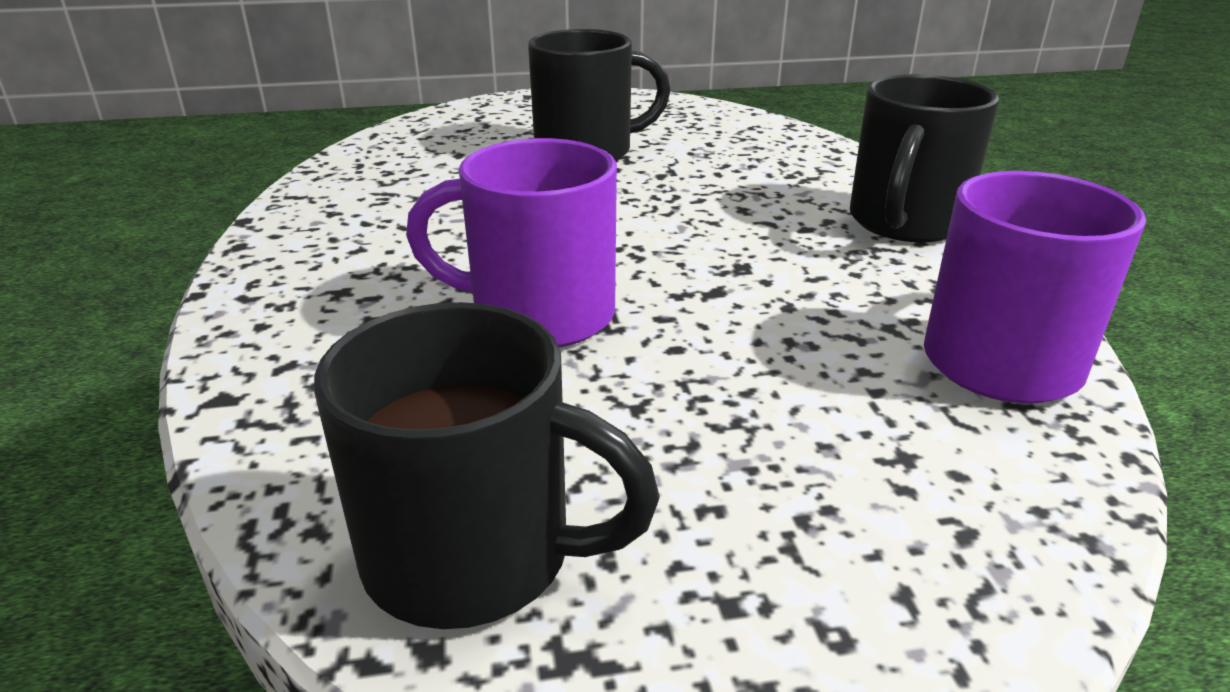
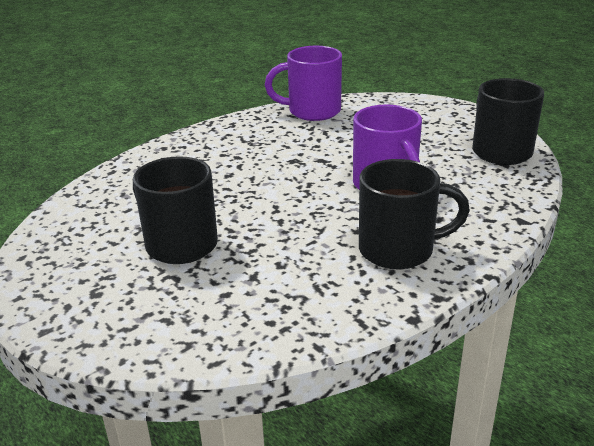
camera: 120 degrees left, 0 degrees up
black mug [850,74,999,242] -> black mug moved to [359,159,470,269]

